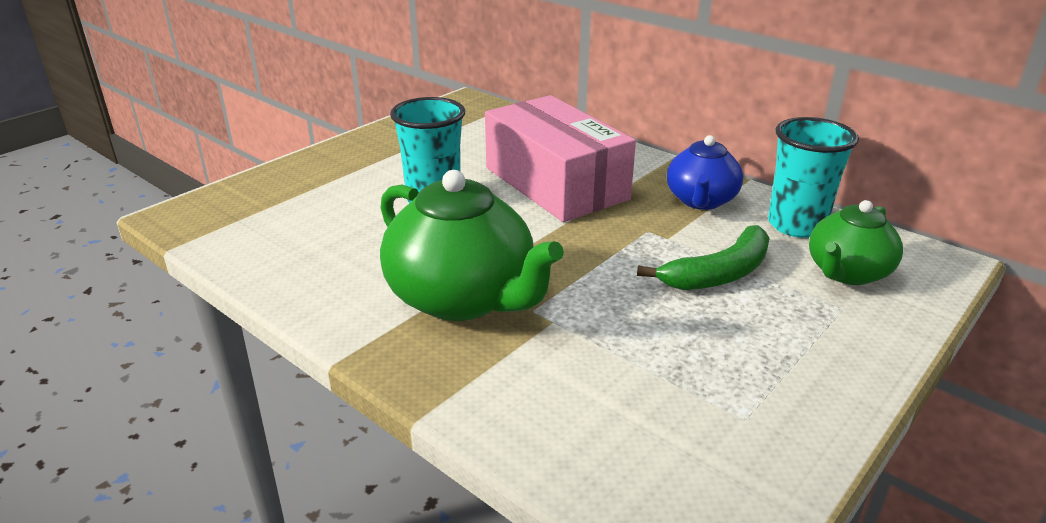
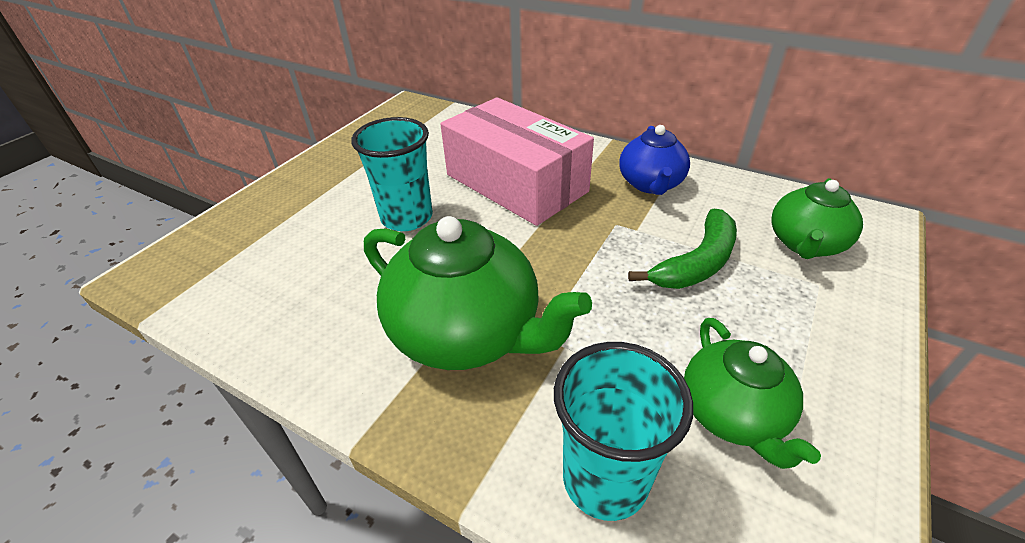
camera: 10 degrees left, 10 degrees up
turquoise cup [768,117,859,238] -> turquoise cup moved to [554,342,693,521]
none -> green teapot [684,318,821,469]

